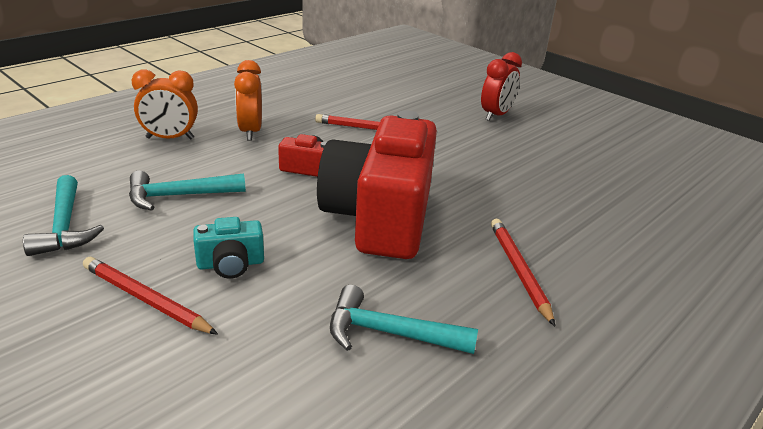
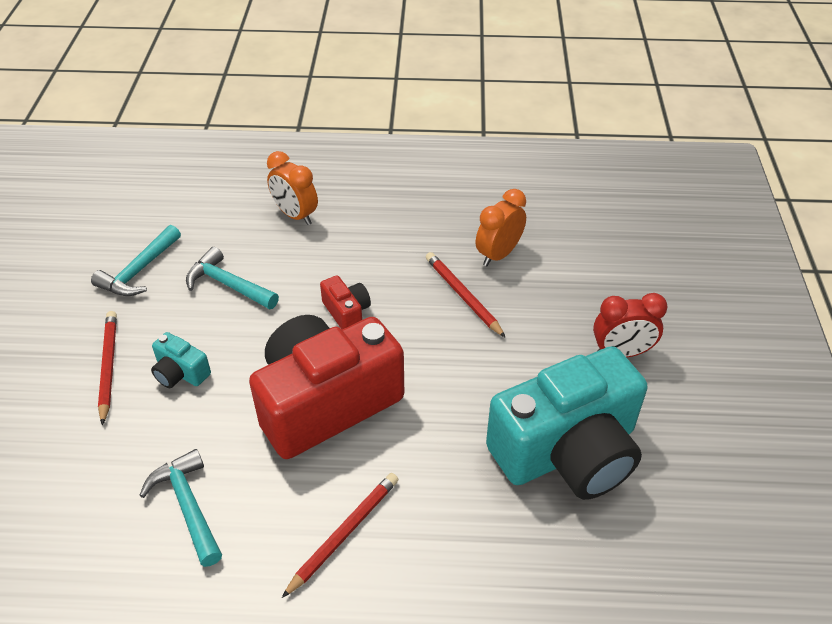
camera: 50 degrees right, 15 degrees up
orange clock [234,60,262,141] -> orange clock moved to [476,189,526,266]
none -> turquoise camera [486,346,647,500]

